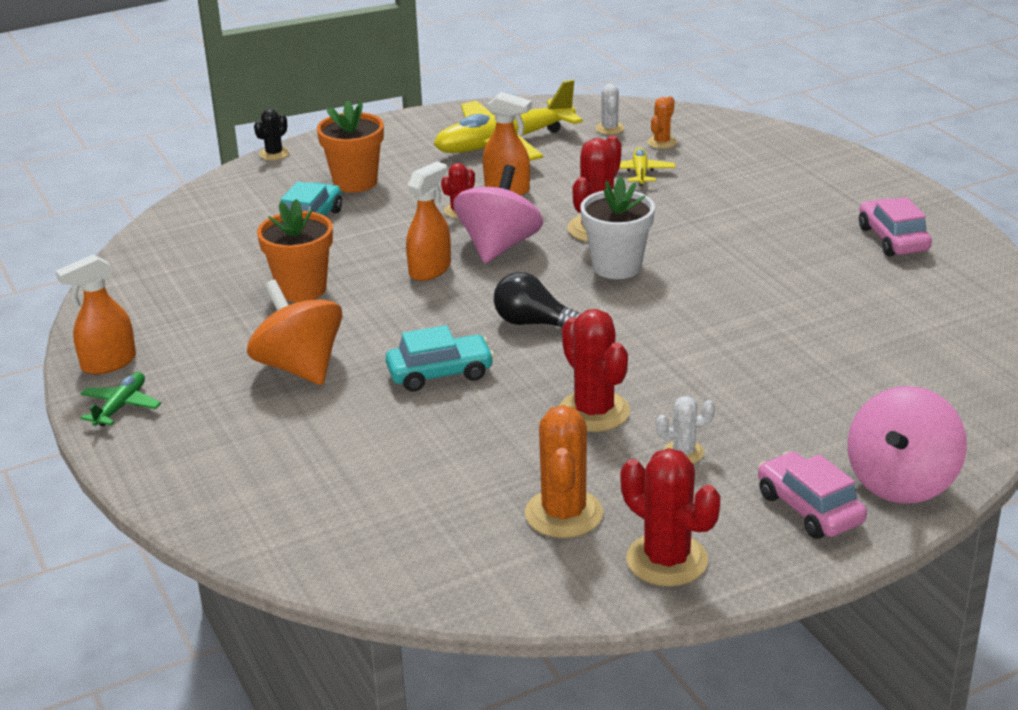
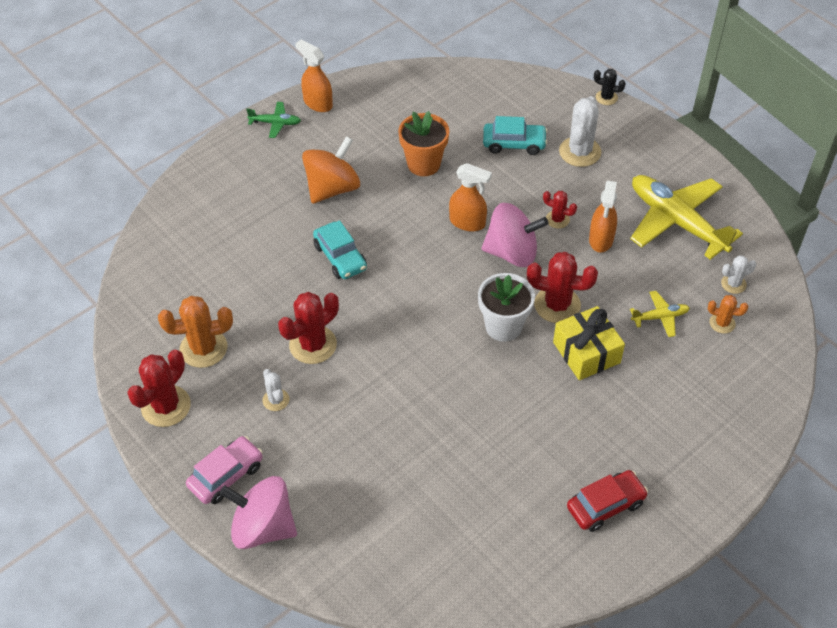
camera: 75 degrees right, 20 degrees up
orange flower pot [317,101,384,193] -> white cactus [559,96,601,167]
black light bulb [494,272,580,328] -> none
pink car [859,197,932,257] -> red car [567,470,648,532]
none -> yellow gift [553,306,625,380]

